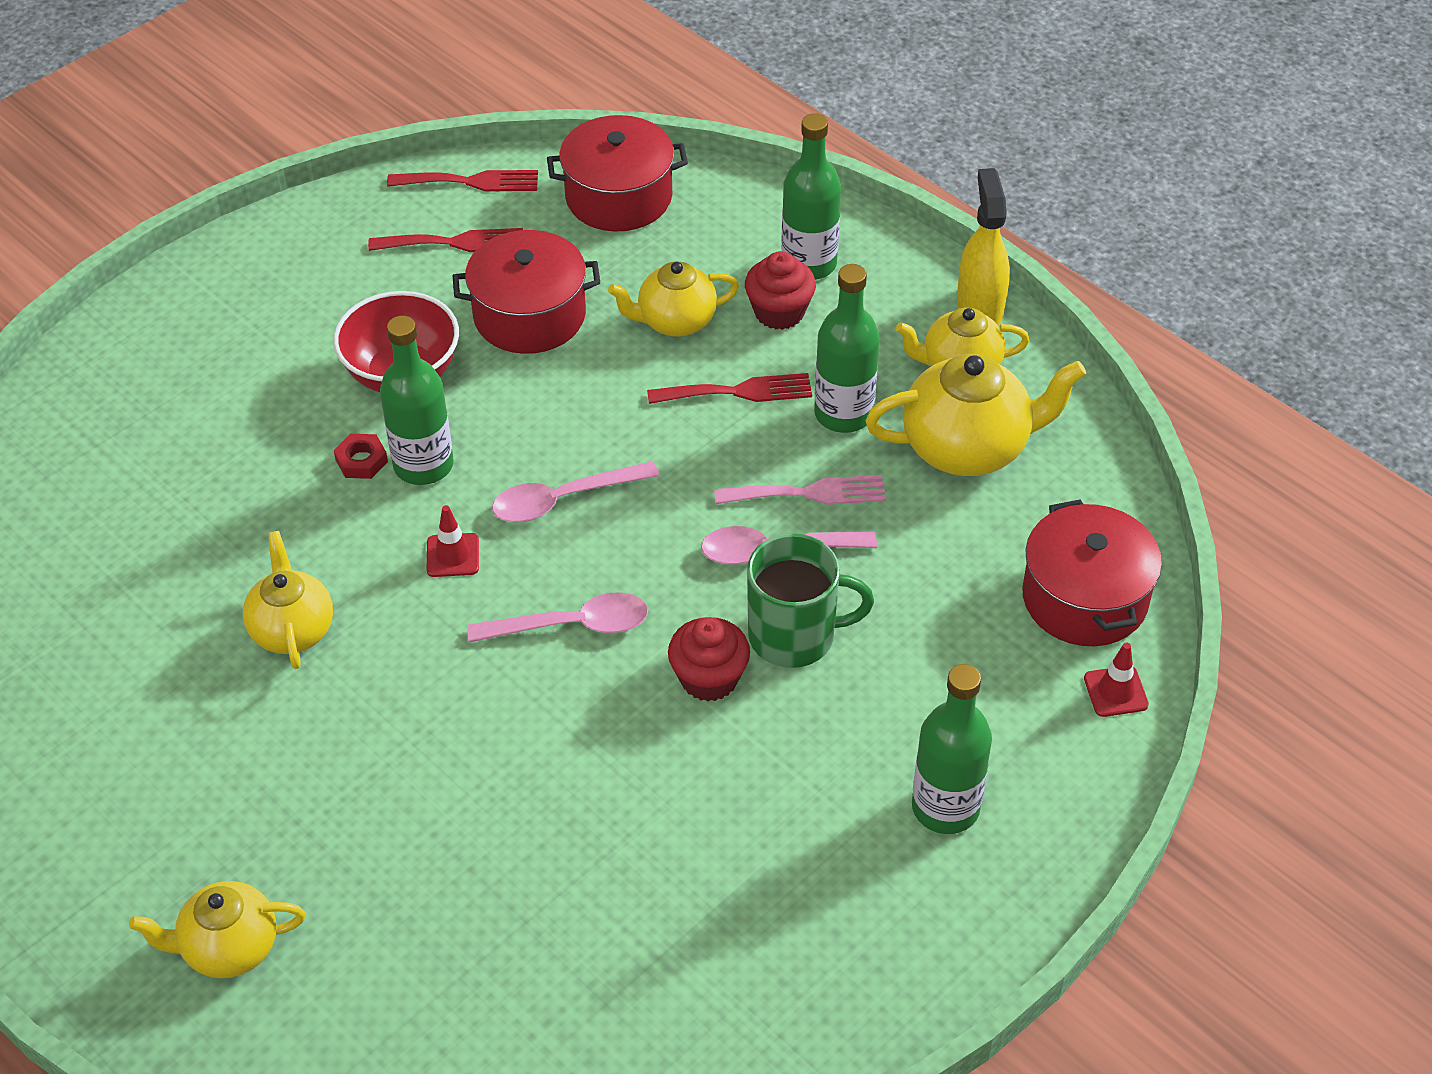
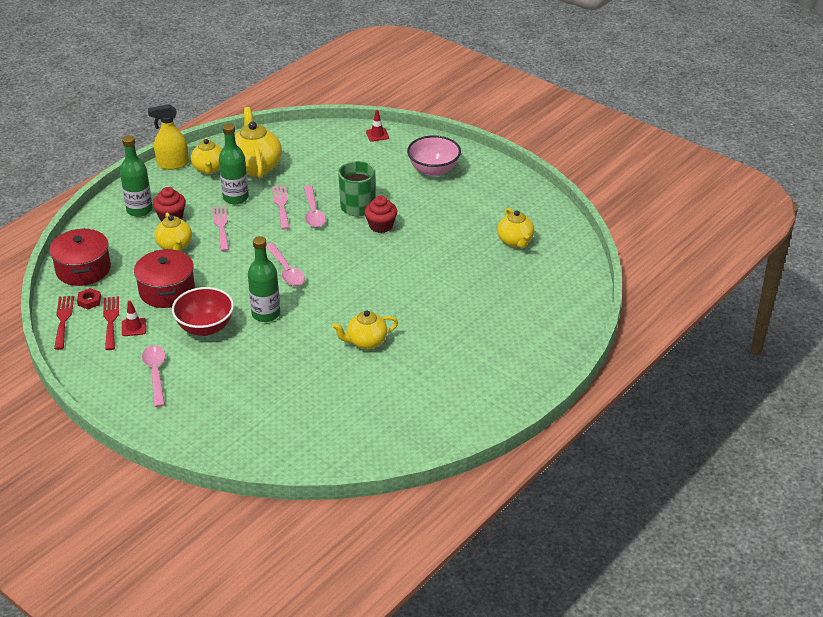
camera: 95 degrees left, 10 degrees down
yellow teapot [129,881,305,978] -> yellow teapot moved to [497,208,534,248]
red nut [334,434,388,479] -> red nut moved to [77,288,101,309]
red traffic cone [427,505,479,577] -> red traffic cone moved to [122,300,146,336]
pink spoon [467,593,648,643] -> pink spoon moved to [142,345,165,407]
red fork [647,373,812,404] -> pink fork [212,206,229,251]
green bottle [912,664,992,834] -> pink bowl [407,135,461,177]
red pot [1022,500,1162,646] -> none

